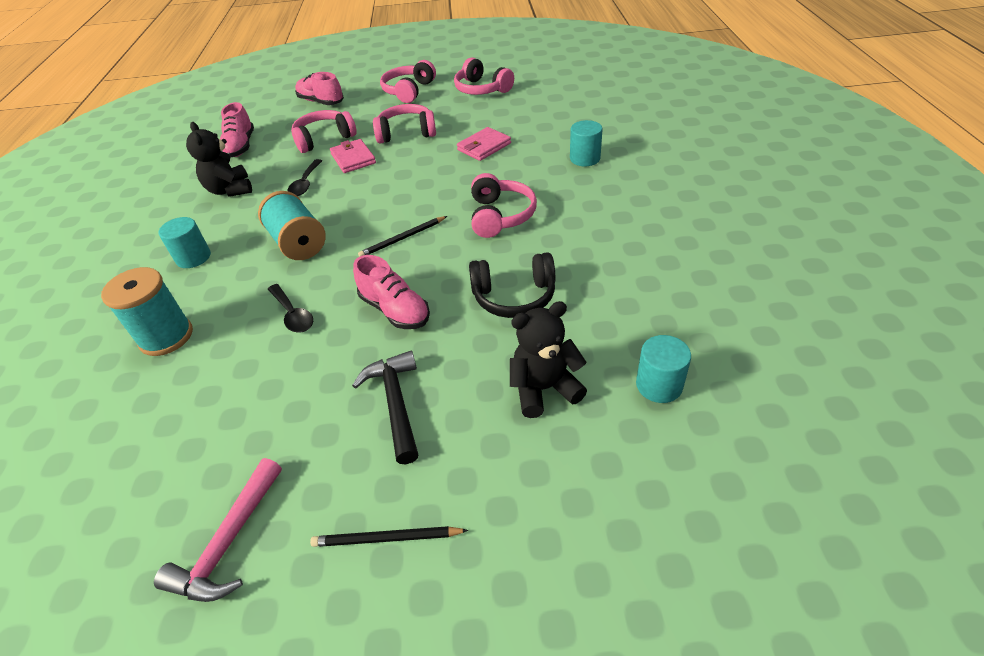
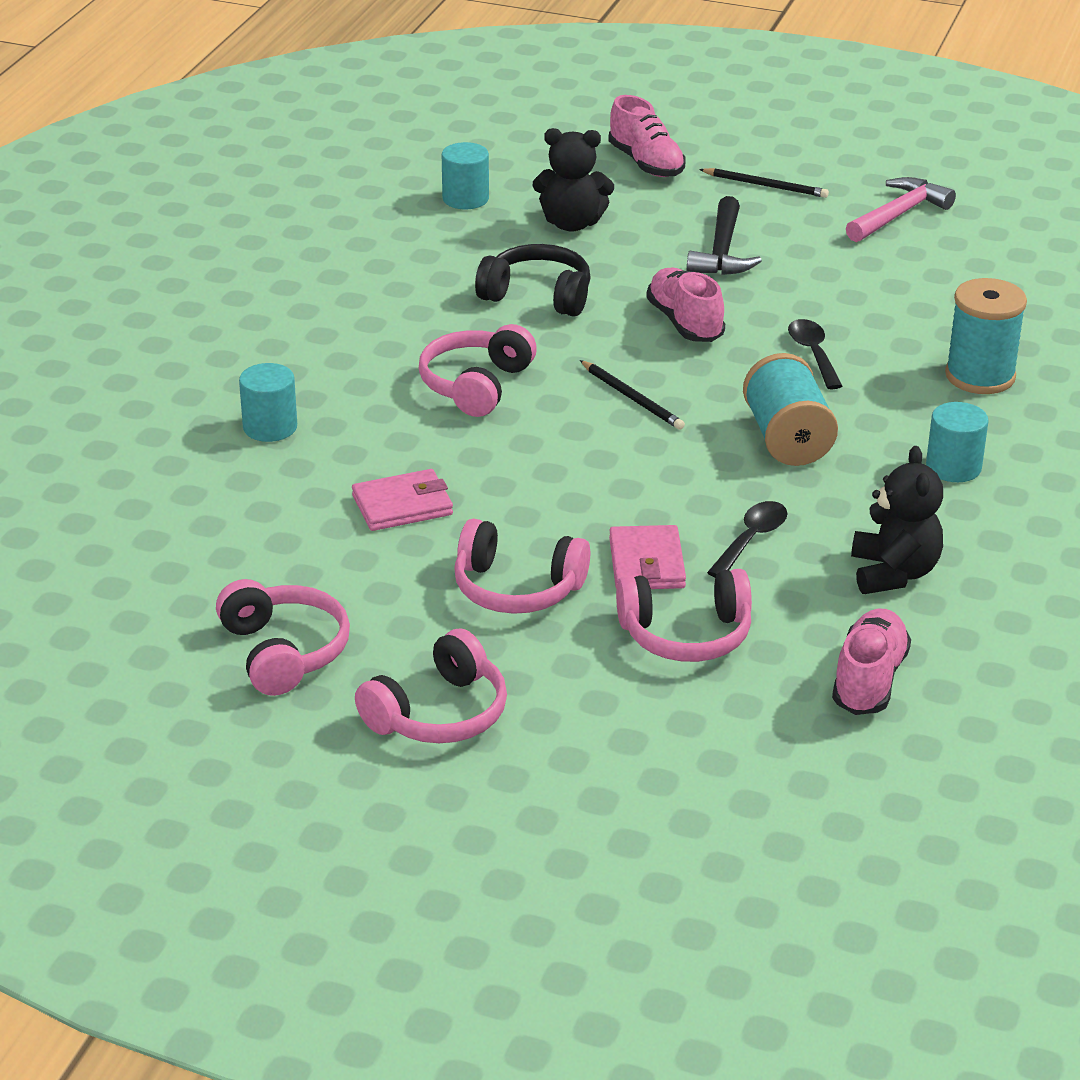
camera: 160 degrees left, 10 degrees down
pink shoe [295,72,344,105] -> pink shoe moved to [608,95,686,177]
black pencil [358,216,447,257] -> black pencil turned 60 degrees clockwise [580,360,685,430]

